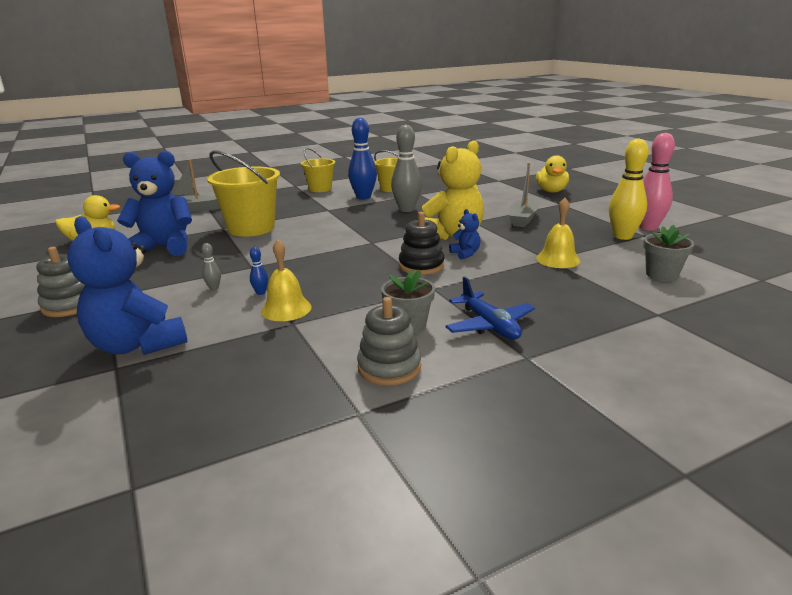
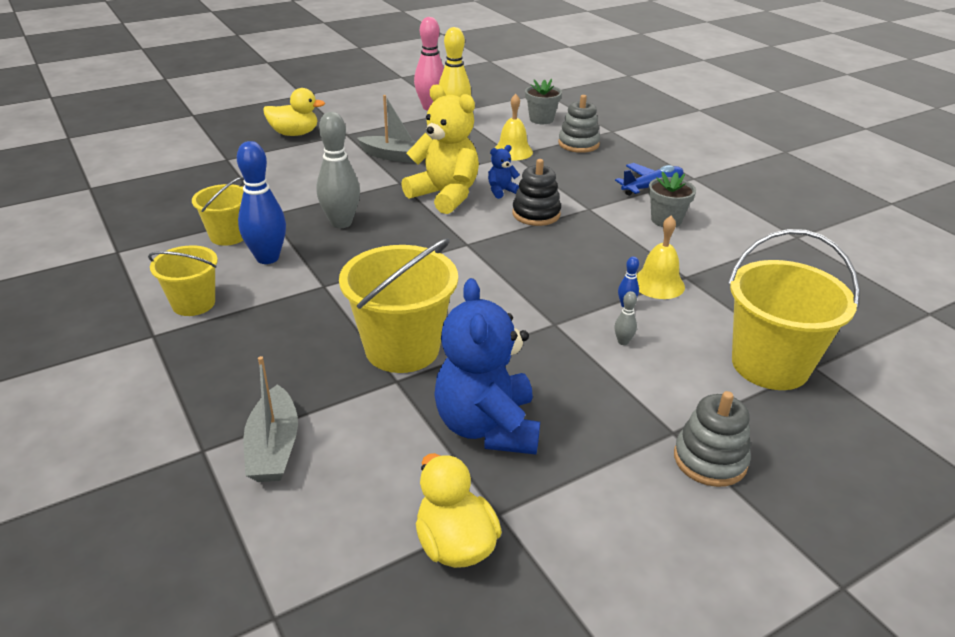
camera: 95 degrees left, 10 degrees up
blue teddy bear [67,216,187,355] -> yellow bucket [728,229,860,390]
grey stacking toy [357,297,421,385] -> grey stacking toy moved to [558,95,600,153]

